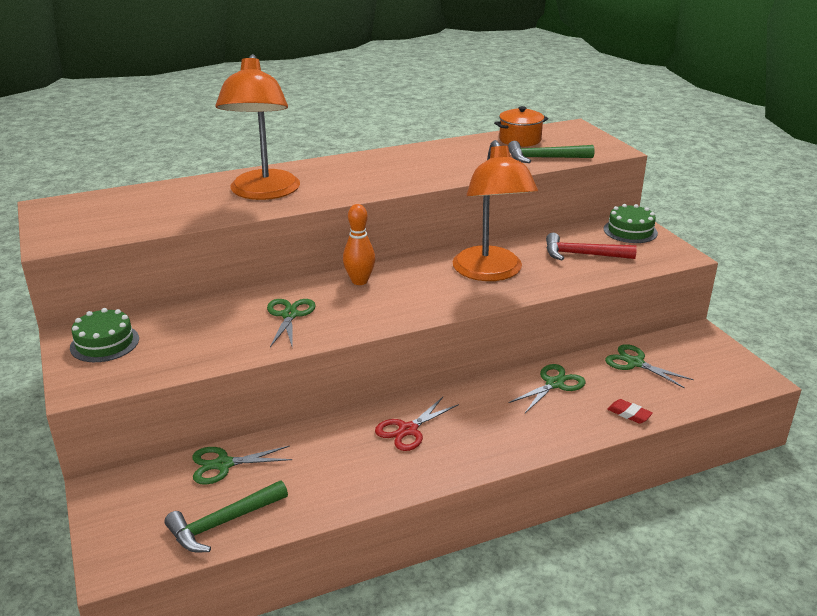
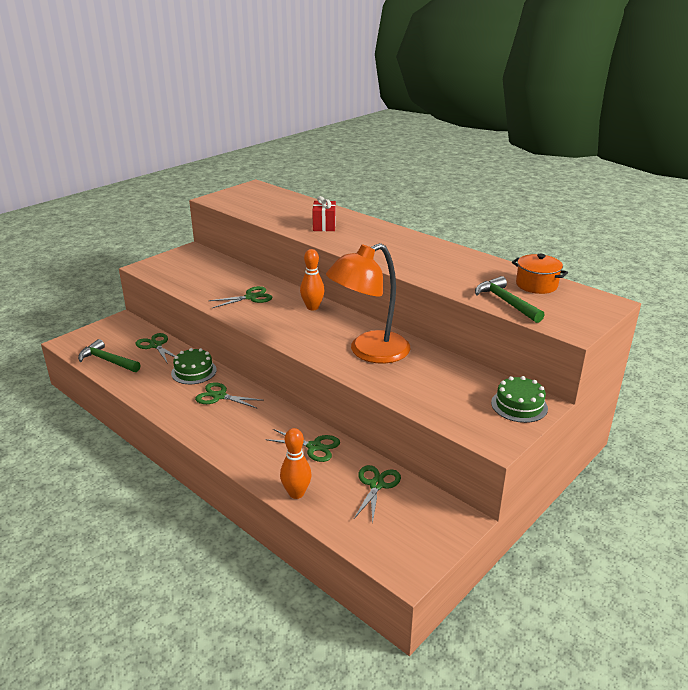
camera: 65 degrees right, 0 degrees up
green cake [70,308,139,362] -> green cake moved to [171,348,217,384]
orange lamp [216,54,300,200] -> red gift [312,196,336,231]
red scissors [375,397,459,451] -> green scissors [195,382,264,408]
red hammer [546,233,637,260] -> none
red eraser [607,399,653,424] -> orange bowling pin [280,428,312,499]

